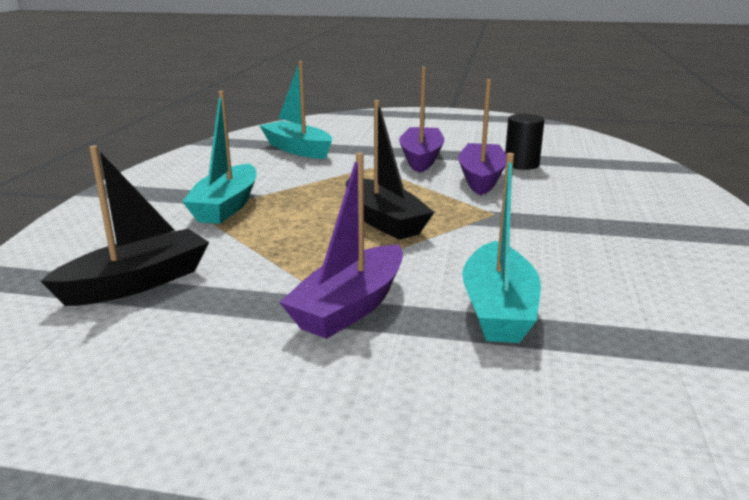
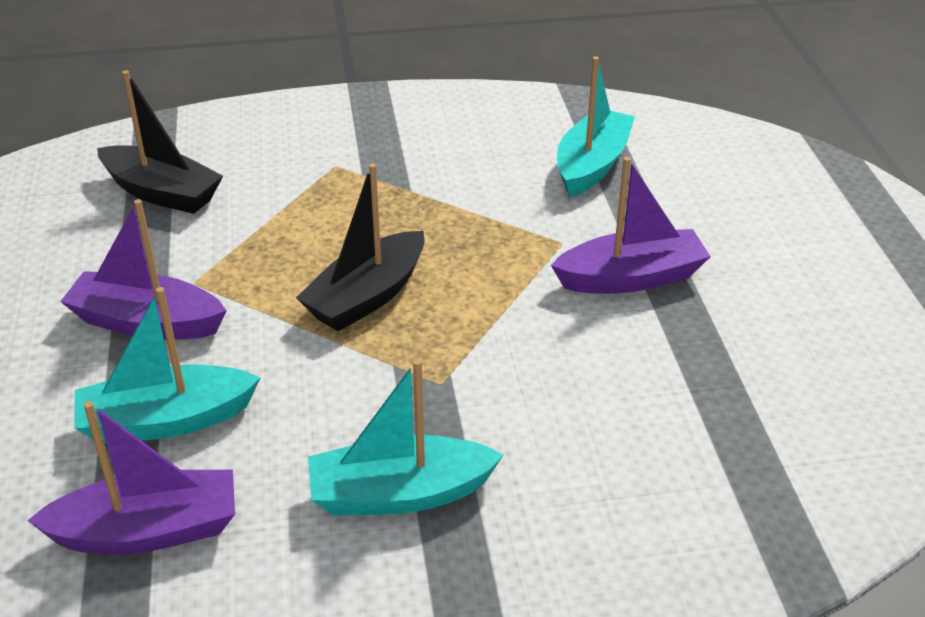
camera: 70 degrees right, 15 degrees up
turquoise boat [182,91,257,224] -> turquoise boat moved to [308,359,503,516]
purple boat [458,79,506,195] -> purple boat moved to [27,401,235,555]
black cylinder [505,114,544,170] -> none

